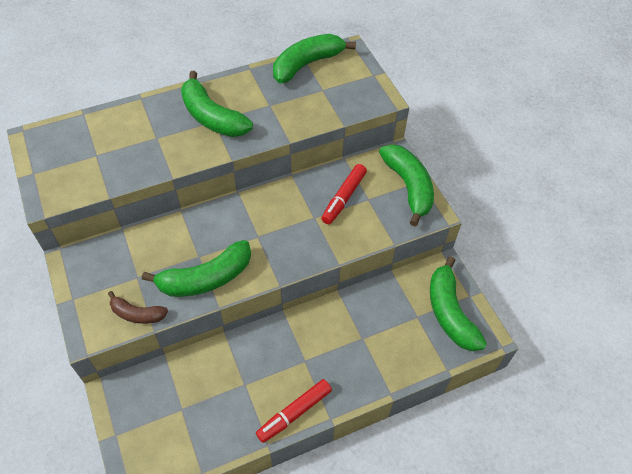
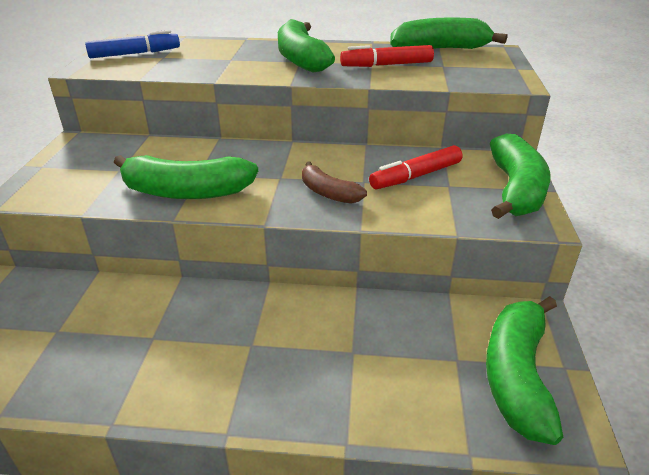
camera: 30 degrees right, 20 degrees down
brown banana [108,291,168,324] -> brown banana moved to [302,162,367,204]
red marker [256,379,332,443] -> red marker moved to [340,45,434,67]
none -> blue marker [85,30,180,58]

